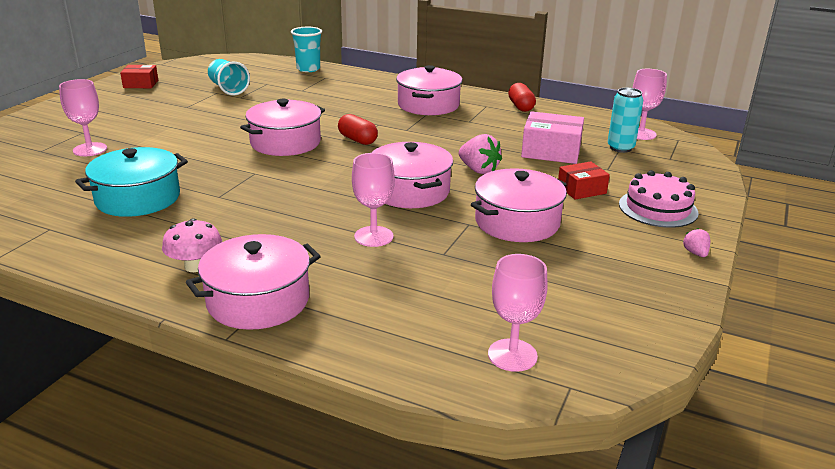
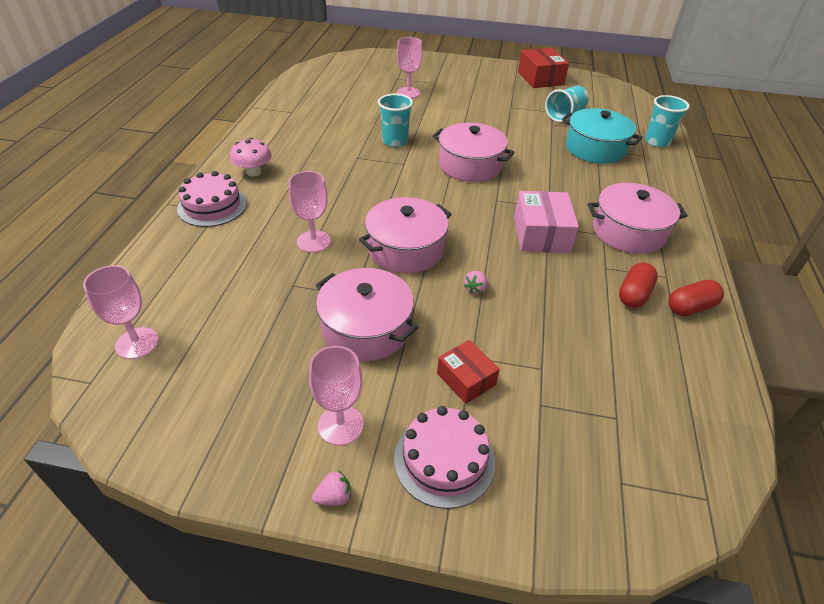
camera: 75 degrees right, 15 degrees up
turquoise pot [75,147,188,217] -> turquoise pot moved to [562,108,643,164]
red box [120,65,158,88] -> red box [518,48,569,88], size x1.60
pink pot [186,234,321,330] -> pink cake [177,171,247,227]
red capsule [338,114,378,145] -> red capsule moved to [619,263,658,308]
pink strawberry [459,134,502,174] -> pink strawberry [464,271,488,294], size x0.55
pink box [521,111,584,164] -> pink box moved to [514,191,579,253]
turquoise can [608,88,643,153] -> none
pink goblet [633,69,667,140] -> pink goblet moved to [309,346,364,446]
none -> turquoise cup [378,94,413,147]

